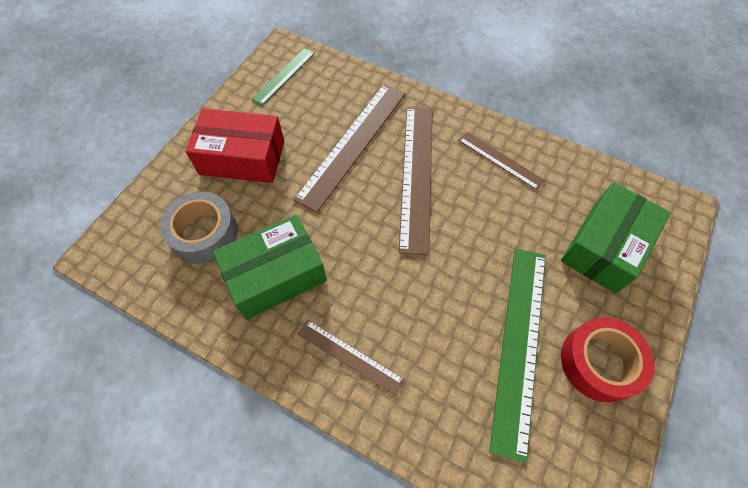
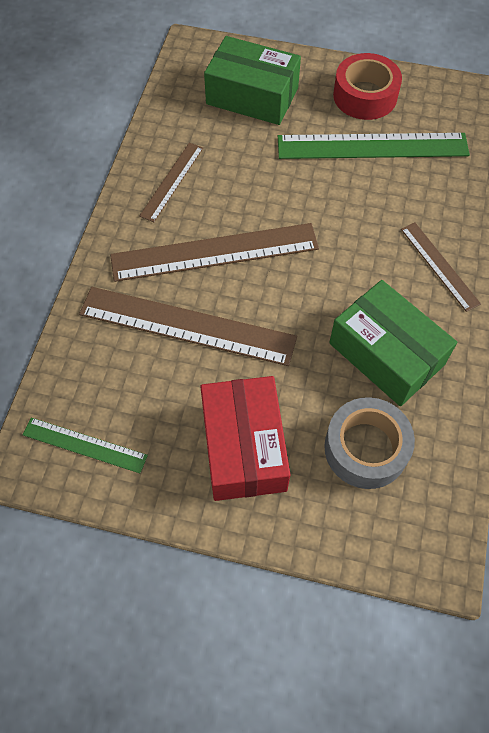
camera: 105 degrees left, 0 degrees up
brown ruler [298,320,405,396] -> brown ruler turned 45 degrees counterclockwise [401,222,481,312]

